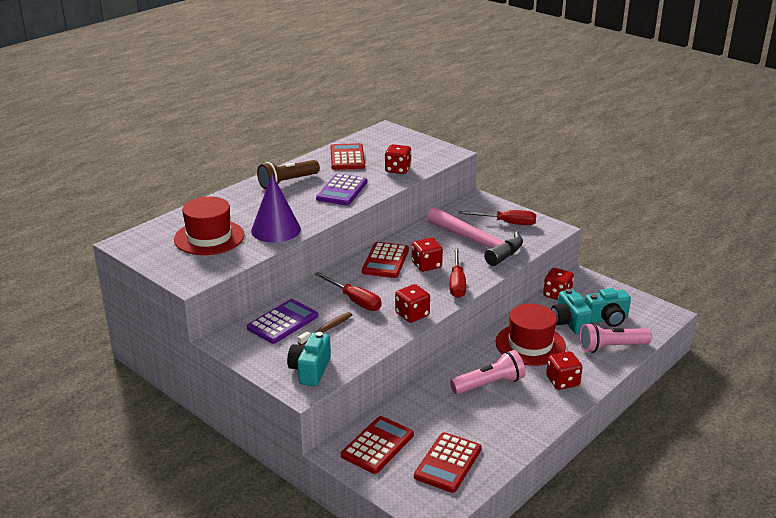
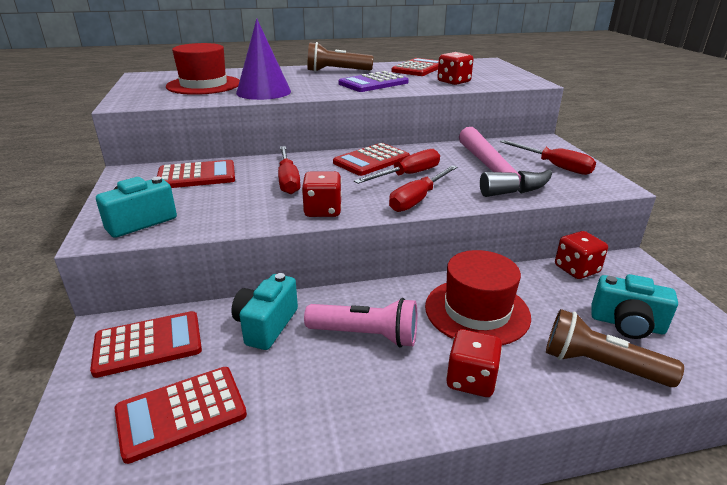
camera: 35 degrees right, 0 degrees up
purple calculator [247,299,318,344] -> red calculator [157,160,235,188]
brown toothbrush [298,312,352,345] -> none
red dice [412,238,443,272] -> red screwdriver [354,149,440,184]
turquoise camera [551,289,592,334] -> turquoise camera moved to [231,273,298,350]
pink flashlight [579,322,652,353] -> brown flashlight [546,309,684,387]

